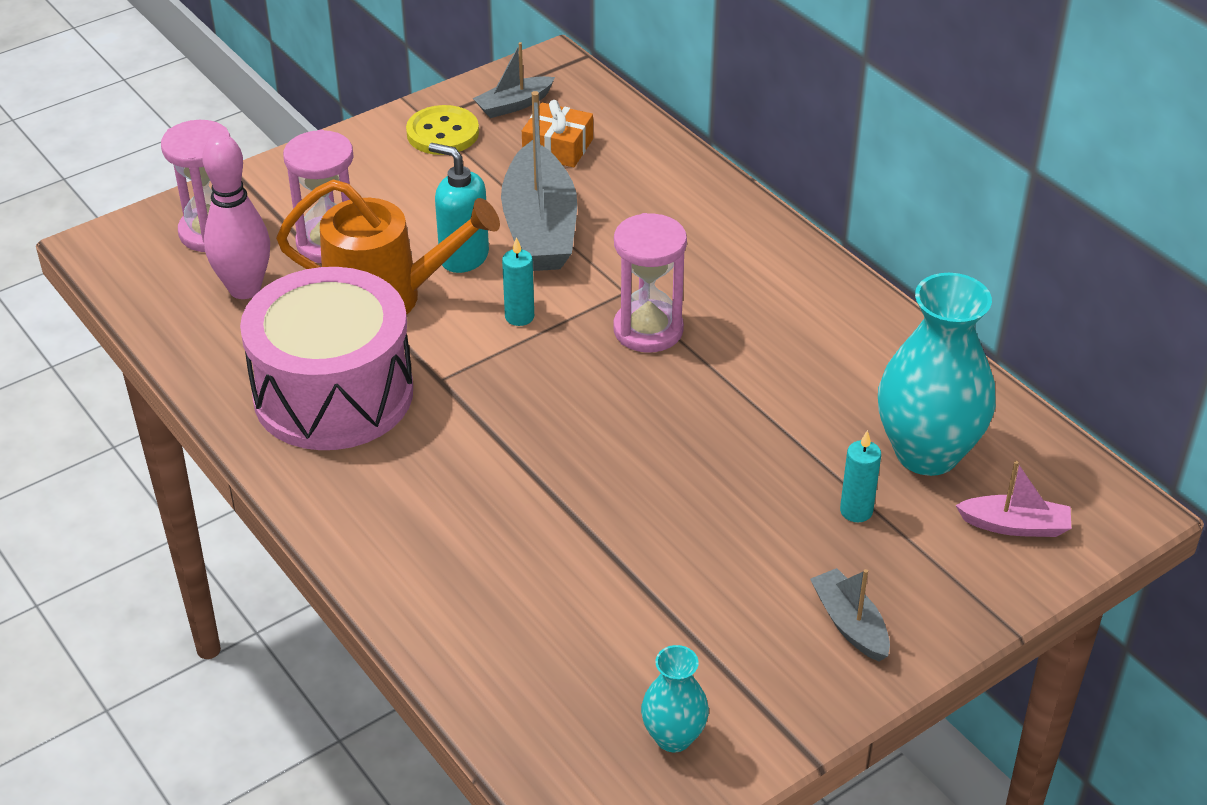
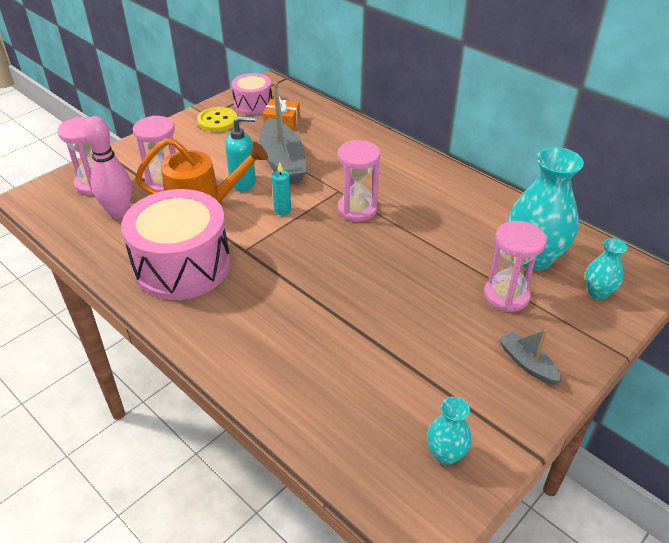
camera: 10 degrees left, 0 degrees up
turquoise soap dispenser [429,143,489,273] -> turquoise soap dispenser turned 150 degrees clockwise [225,116,256,191]
grey boat [473,42,555,118] -> pink drum [232,73,272,115]
turquoise candle [840,430,881,522] -> pink hourglass [484,221,546,312]
pink boat [955,461,1071,537] -> turquoise vase [585,238,628,300]

